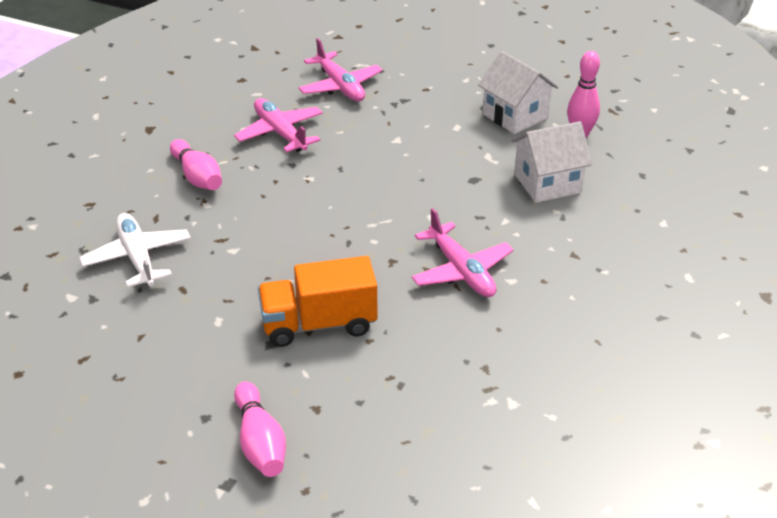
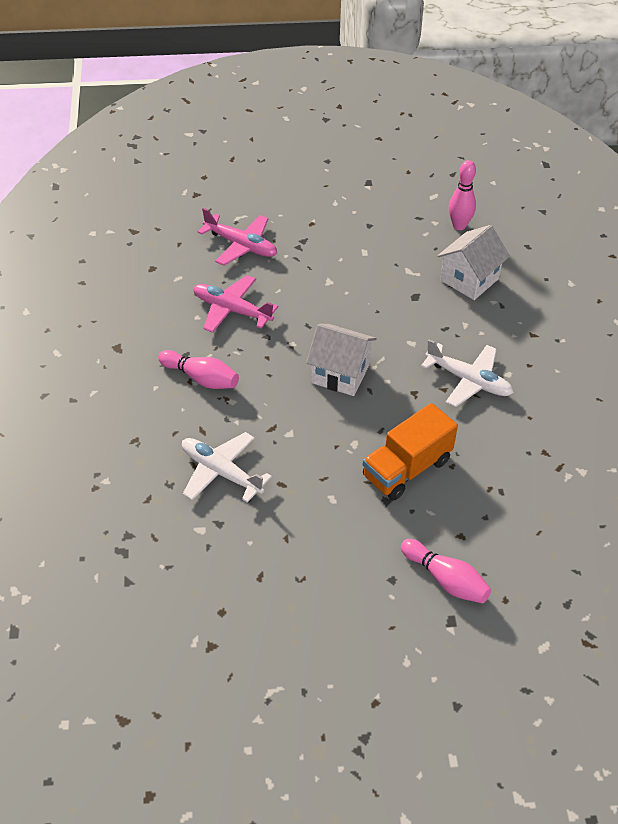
camera: 30 degrees left, 10 degrees up
pink plane [411,208,513,297] -> white plane [421,339,514,407]
white house [478,51,558,134] -> white house moved to [306,324,377,396]

